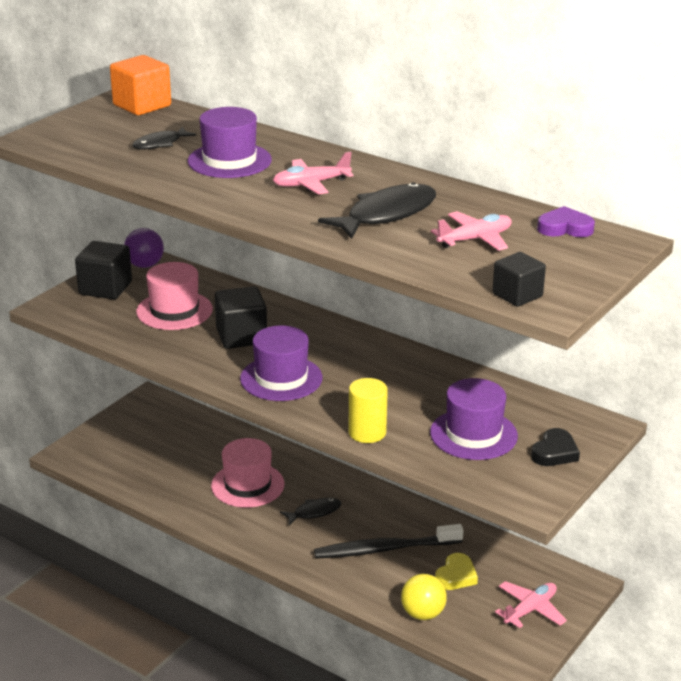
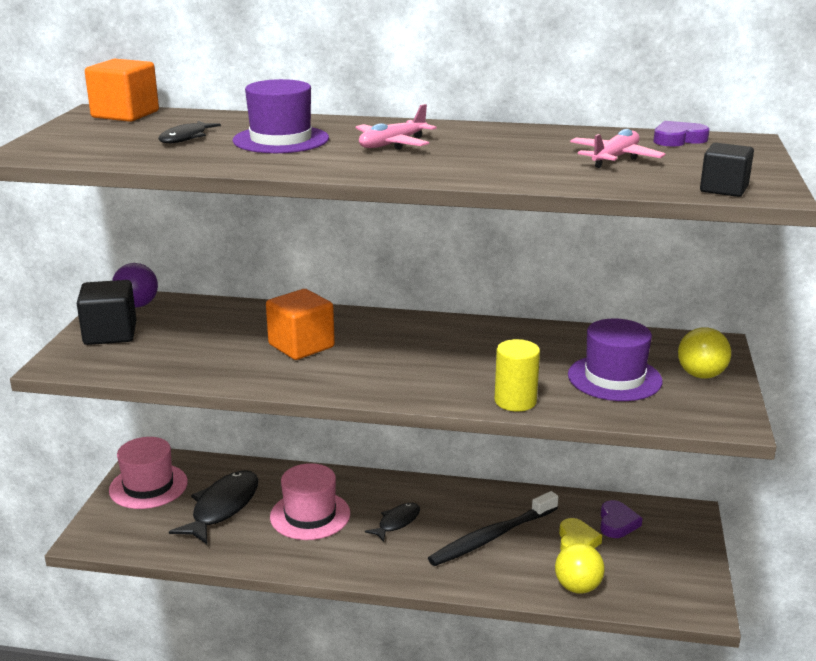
camera: 25 degrees left, 5 degrees down
pink hat [136,262,213,330] -> pink hat moved to [109,437,188,509]
black cube [215,286,267,349] -> orange cube [266,289,335,360]
purple hat [240,326,322,401] -> none
black fish [318,182,436,239] -> black fish moved to [169,470,258,544]
pink plane [495,581,567,628] -> none
black heart [531,428,580,466] -> yellow ball [678,327,731,379]
none -> purple heart [600,500,643,538]

